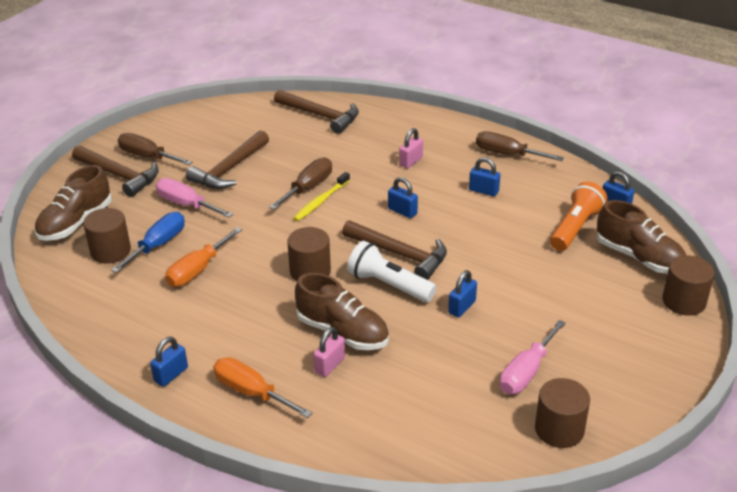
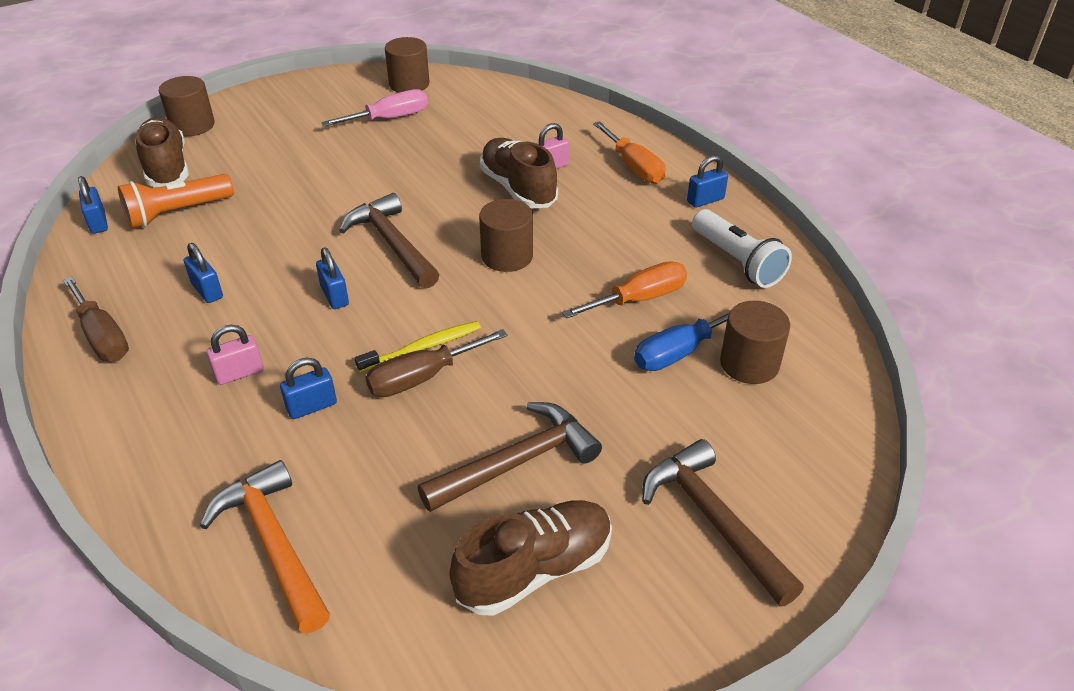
camera: 155 degrees left, 5 degrees up
brown shoe [35,165,112,241] -> brown shoe moved to [449,500,612,616]
brown screwdriver [118,133,193,165] -> none
pink screwdriver [156,178,233,218] -> none
brown hammer [274,90,359,134] -> orange hammer [200,460,330,633]
white flashlight [347,241,437,302] -> white flashlight moved to [692,209,792,288]
blue padlock [448,270,477,317] -> blue padlock moved to [280,358,337,419]

